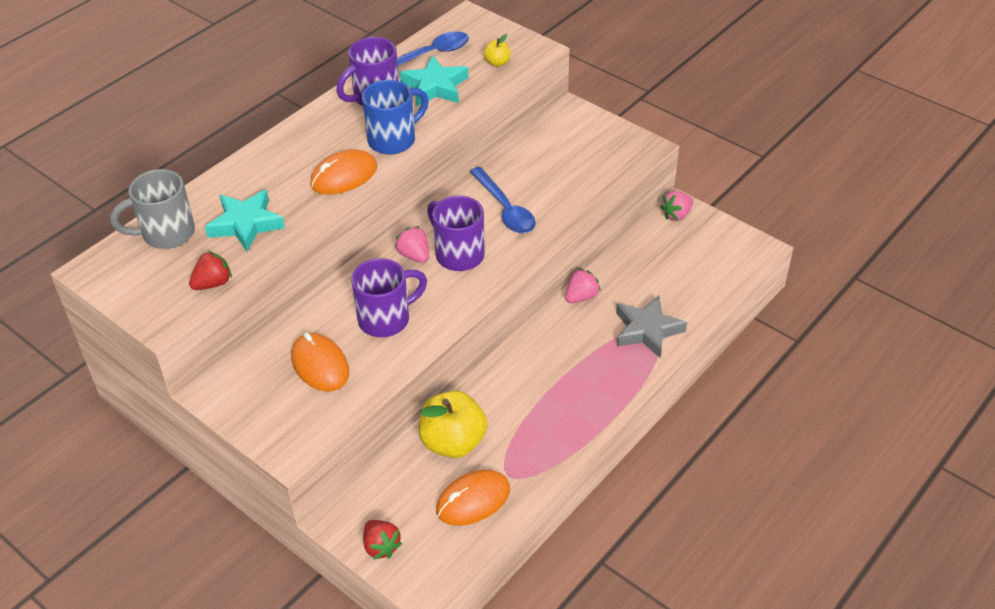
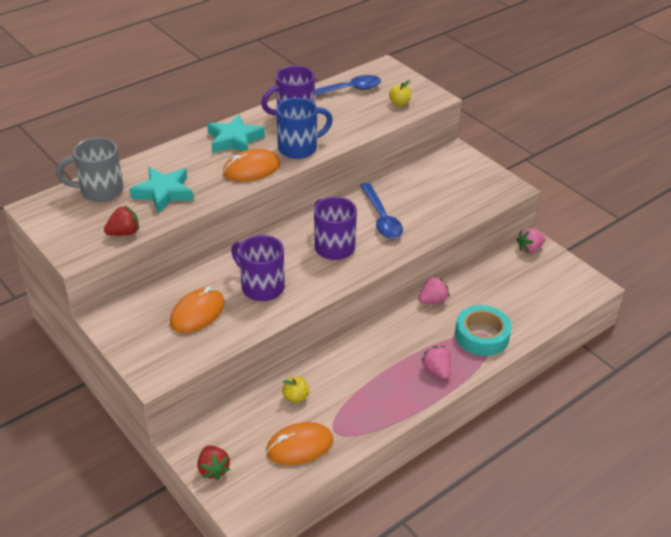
camera: 10 degrees right, 5 degrees down
orange mouse [291,333,349,391] -> orange mouse turned 60 degrees clockwise [170,287,225,333]
purple mug [351,258,427,337] -> purple mug turned 120 degrees counterclockwise [231,235,285,301]
pink strawberry [395,226,429,263] -> pink strawberry moved to [421,346,451,379]
turquoise star [400,55,468,106] -> turquoise star moved to [207,114,265,153]
yellow apple [419,391,488,458] -> yellow apple [282,377,309,403], size x0.46
grey star [616,296,687,359] -> turquoise tape [455,305,512,356]

